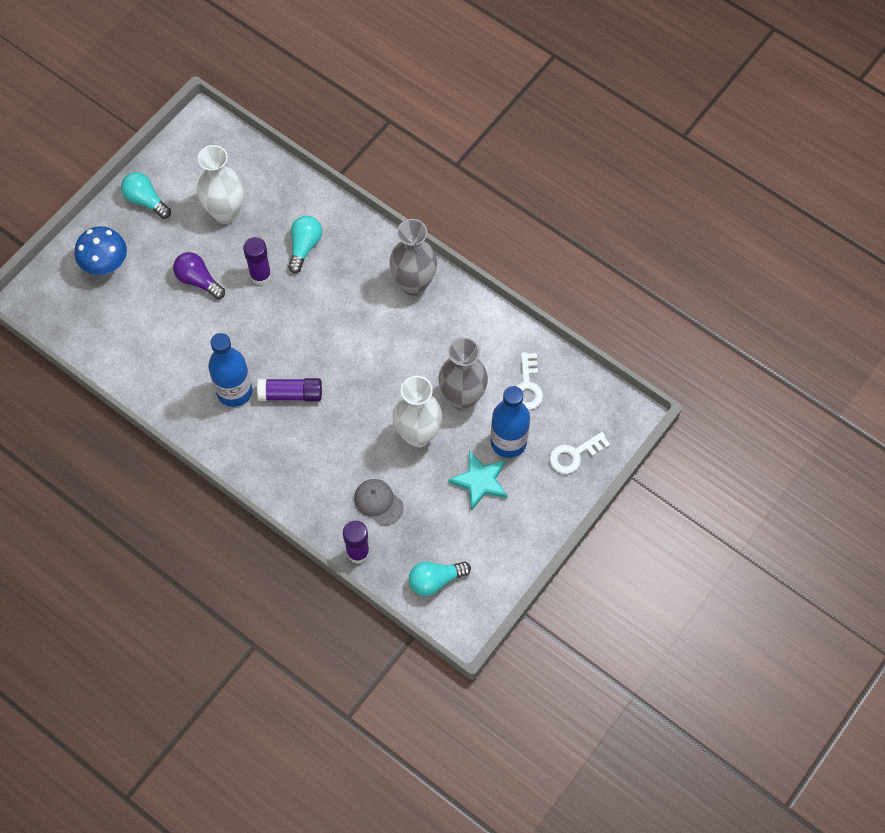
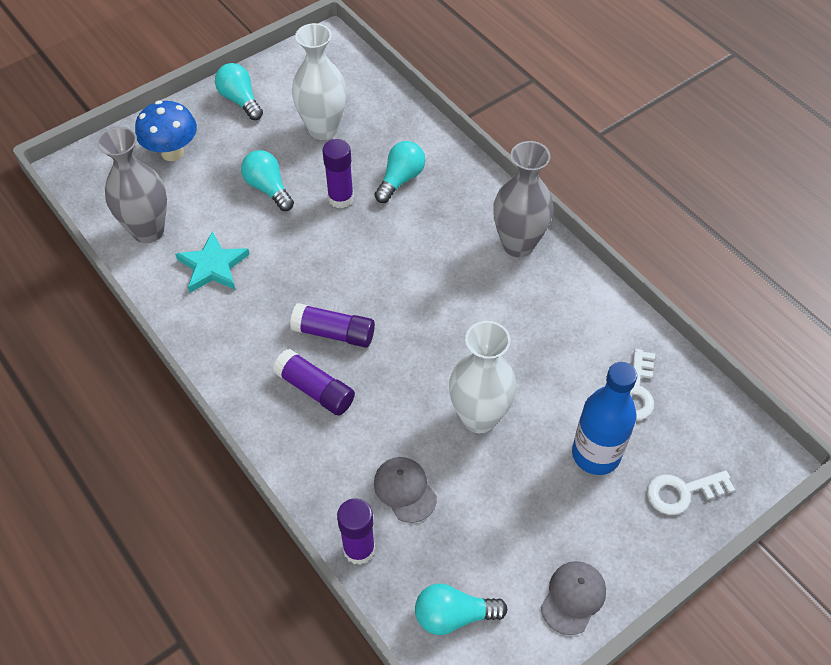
camera: 15 degrees right, 10 degrees down
purple light bulb [173,252,225,299] -> turquoise light bulb [241,150,294,211]
blue bottle [208,333,252,407] -> none
grey vase [439,337,488,410] -> grey vase moved to [97,127,167,243]
turquoise star [448,451,507,510] -> turquoise star moved to [175,231,250,293]
none -> purple glue stick [273,349,355,415]
none -> grey cap [541,561,606,635]

